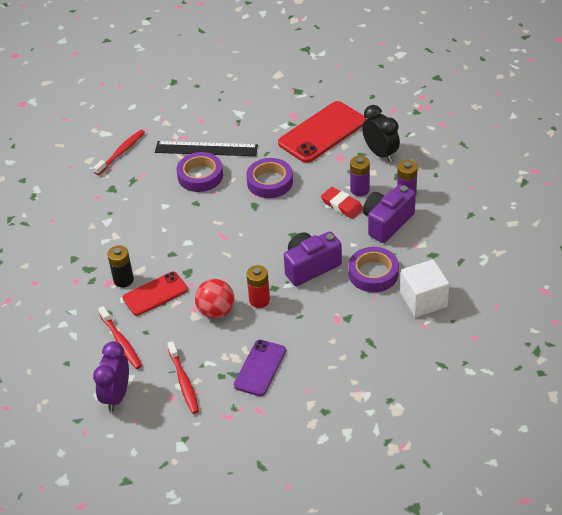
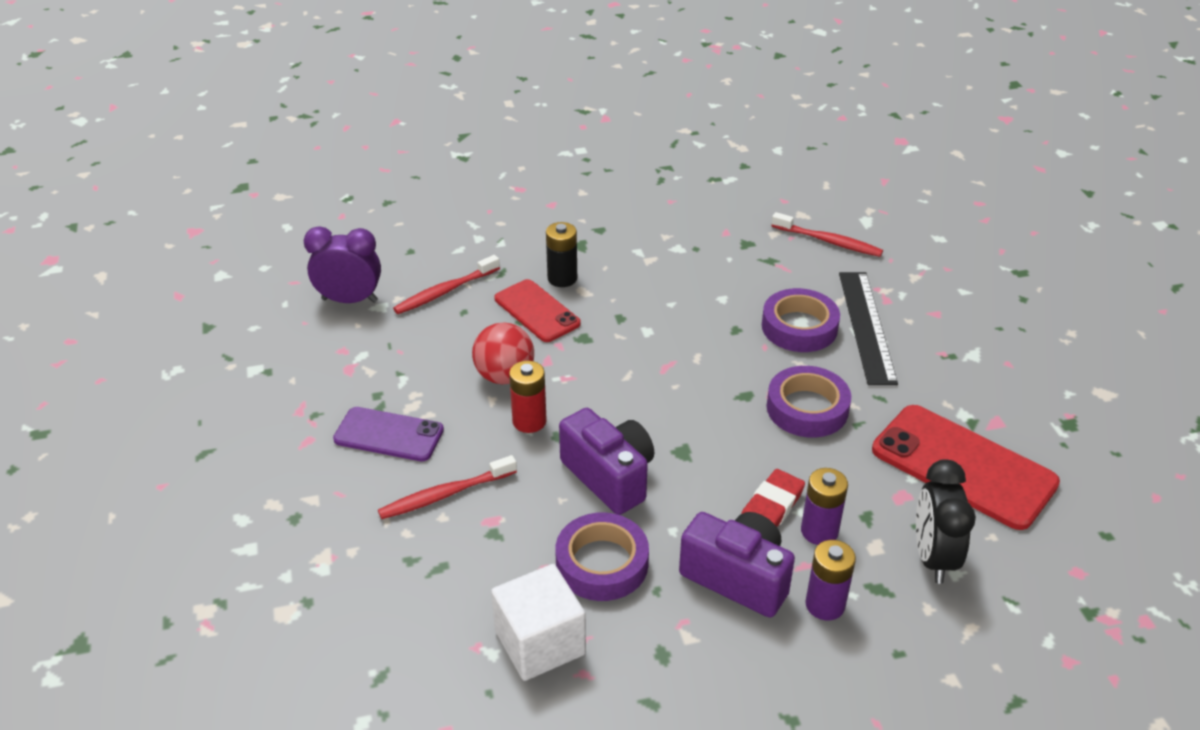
camera: 80 degrees right, 5 degrees down
red toothbrush [167,341,199,414] -> red toothbrush moved to [378,455,517,519]
black clock [362,105,400,162] -> black clock turned 135 degrees clockwise [916,459,976,584]

